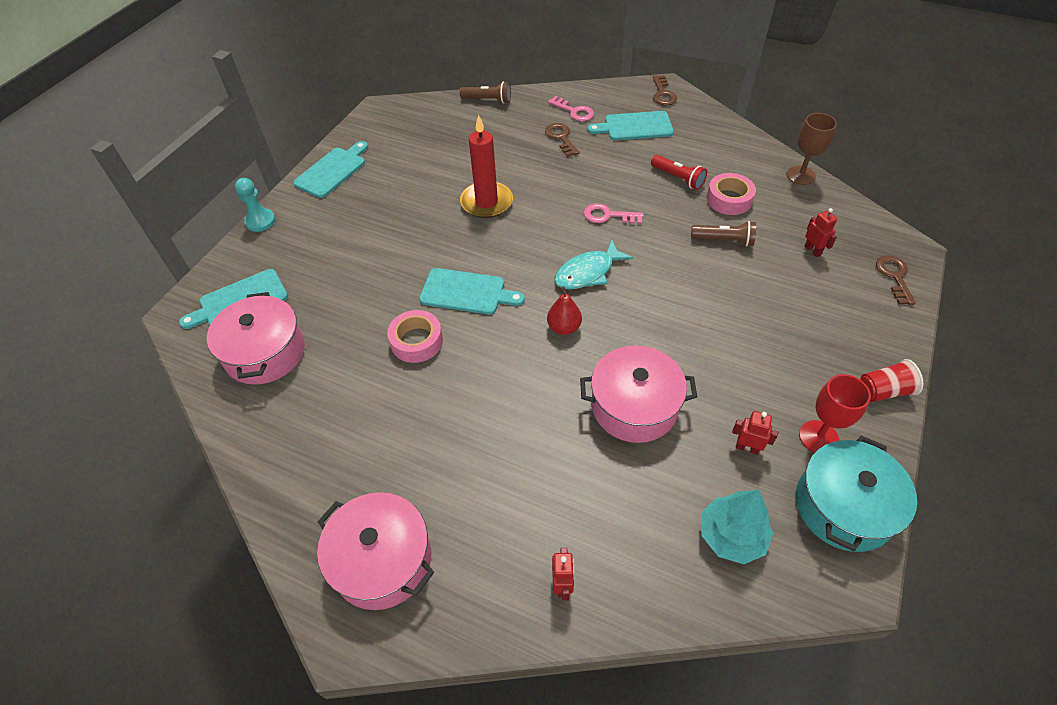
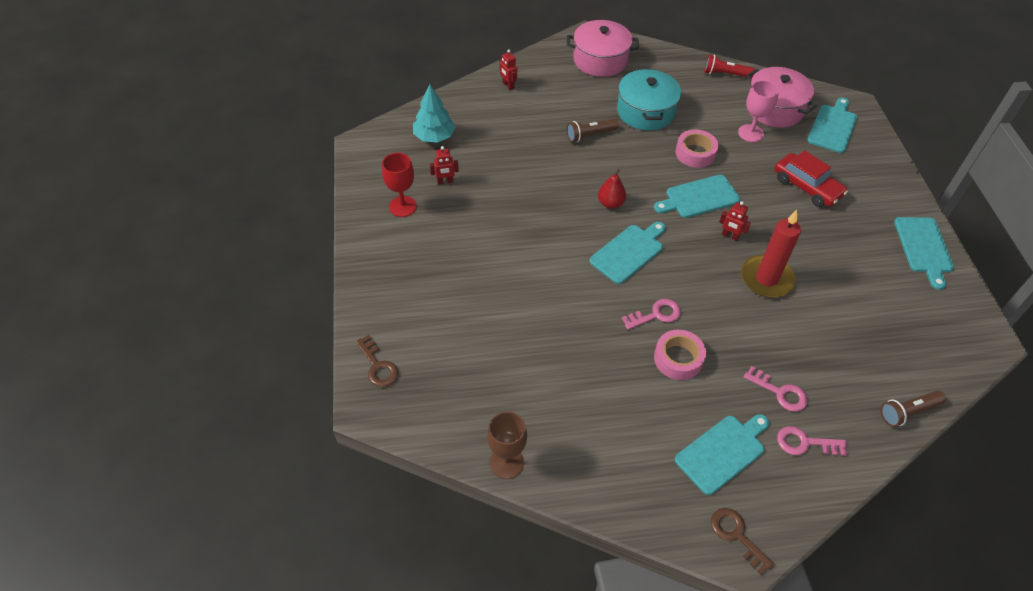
camera: 145 degrees right, 0 degrees up
turquoise pawn [235,178,275,232] -> none
brown key [545,123,579,157] -> pink key [744,366,808,412]
turquoise fish [554,240,633,290] -> turquoise cutting board [589,222,666,284]
pink pot [580,345,697,443] -> none
red flashlight [651,155,707,190] -> red flashlight moved to [704,54,755,78]
brown flashlight [691,221,756,246] -> brown flashlight moved to [566,119,618,142]
pink tape [707,173,756,215] -> pink tape moved to [654,330,706,380]
turquoise pot [796,436,917,552] -> turquoise pot moved to [617,69,681,131]
red robot [805,208,837,257] -> red robot moved to [719,201,751,241]
red cup [860,359,923,402] -> none
none -> pink goblet [738,80,779,142]
none -> red car [774,150,848,207]

